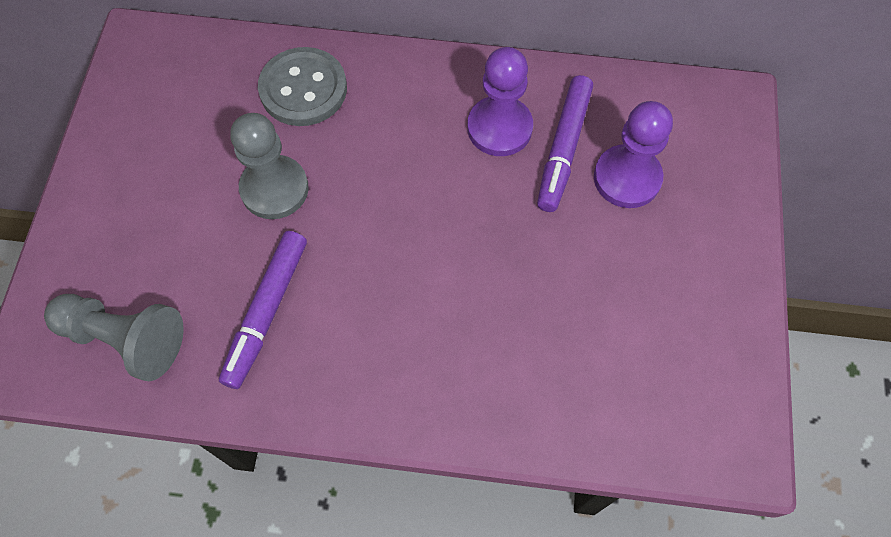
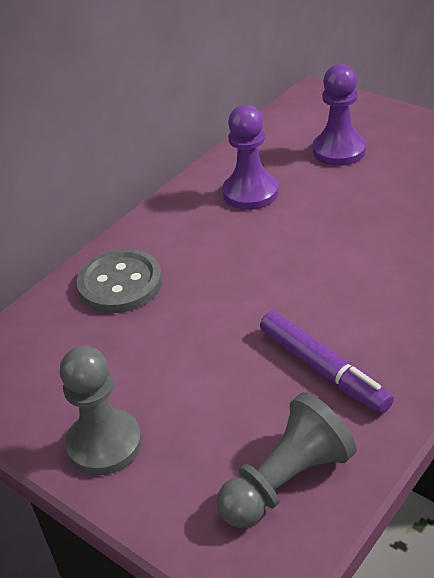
camera: 55 degrees left, 25 degrees down
grey pawn [230,113,309,219] -> grey pawn moved to [59,346,142,475]
purple marker [537,75,593,212] -> none

